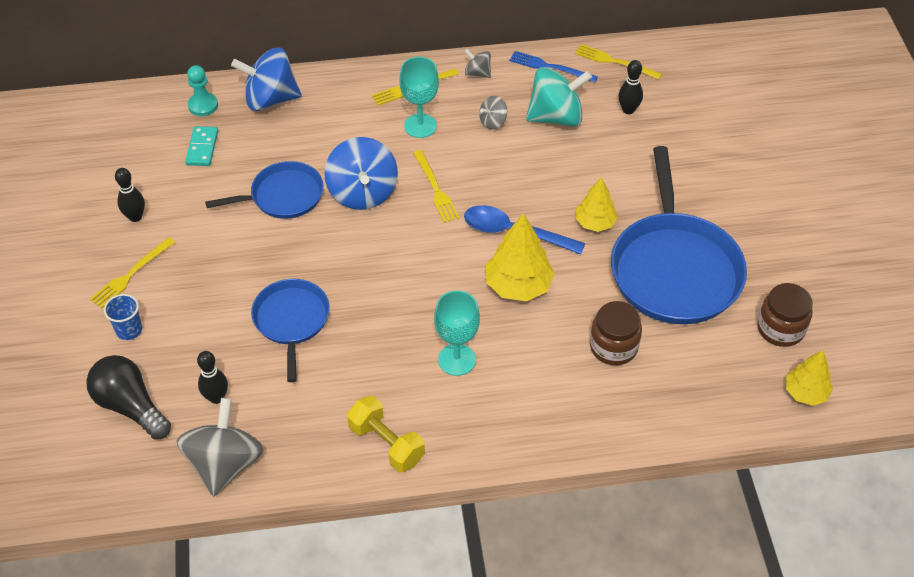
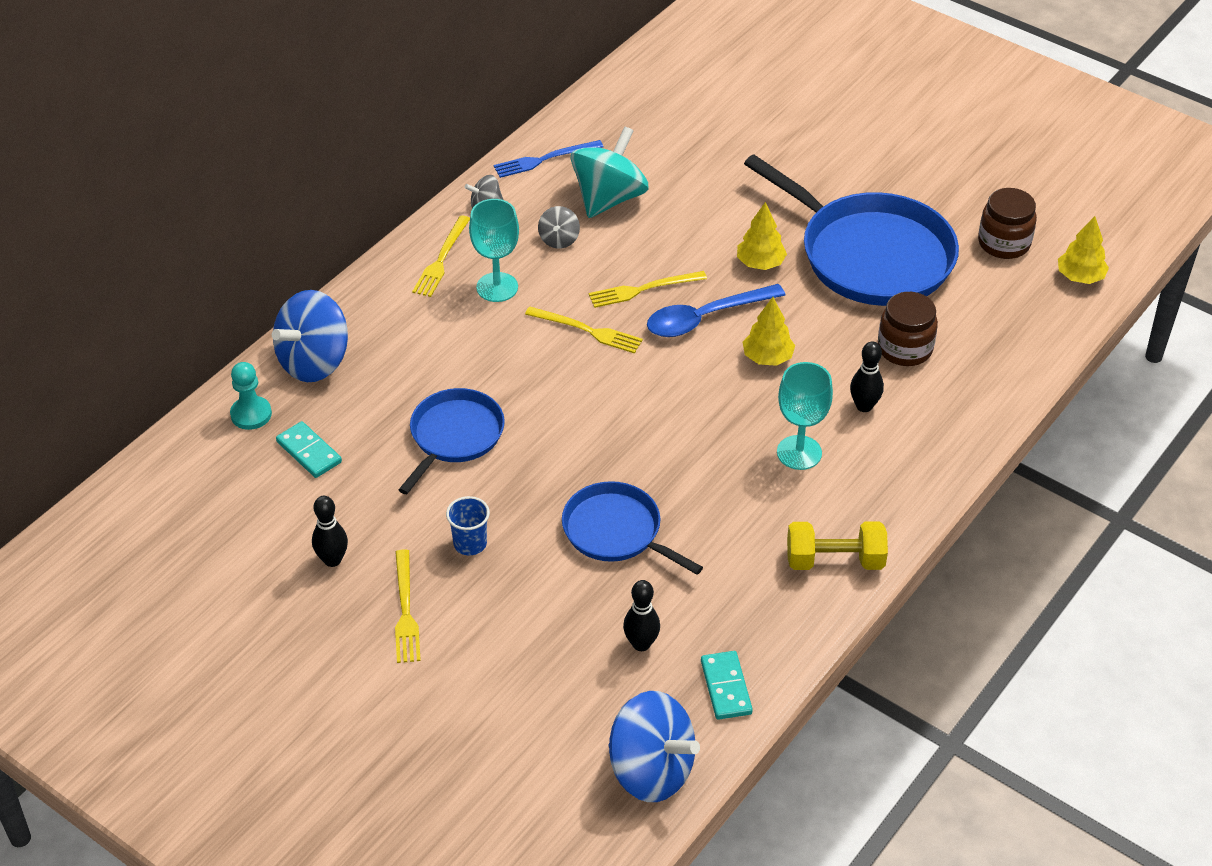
camera: 45 degrees left, 5 degrees down
black light bulb [86,355,171,440] -> none
blue cup [104,294,142,340] -> blue cup moved to [446,496,490,556]
grey spinning top [177,398,263,497] -> turquoise domino [701,651,753,720]
blue spinning top [324,137,398,210] -> blue spinning top moved to [609,691,700,802]
yellow tree [486,213,555,301] -> yellow tree [743,297,795,366], size x0.64
yellow fork [575,44,662,80] -> yellow fork moved to [589,271,707,308]
black bowling pin [618,60,643,114] -> black bowling pin moved to [850,341,884,412]

